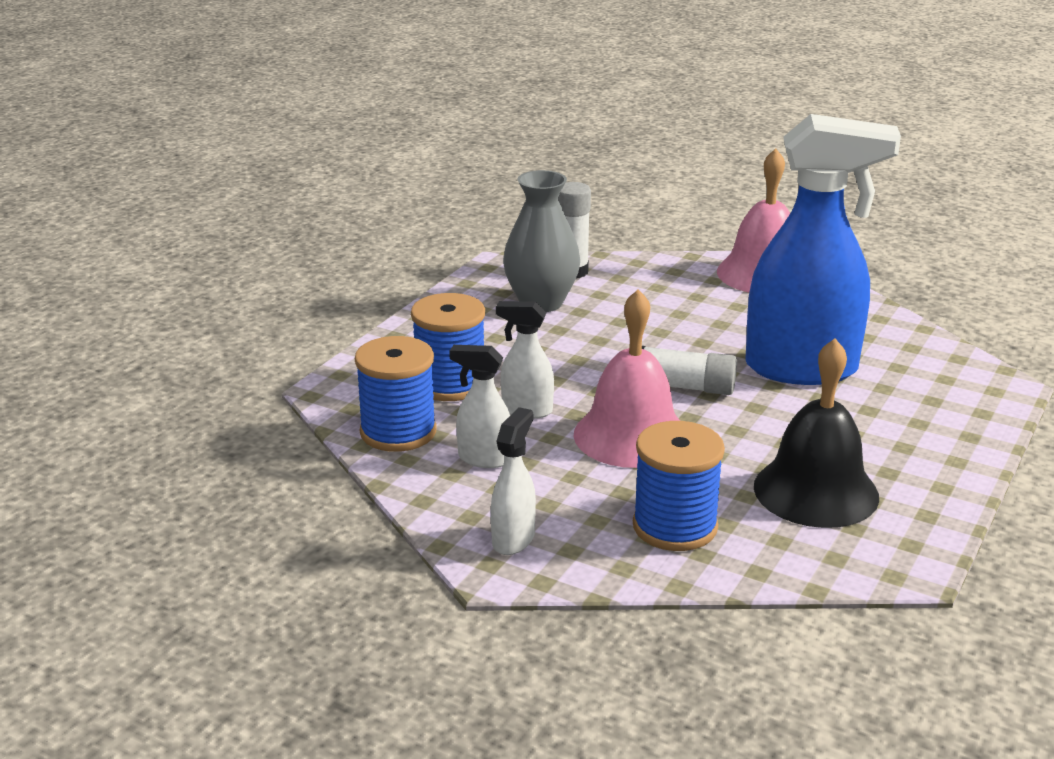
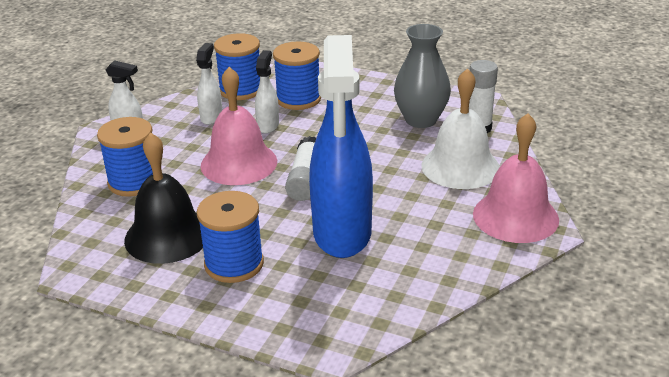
camera: 85 degrees right, 5 degrees up
none -> blue spool [197,191,264,283]
none -> white bell [421,68,500,189]

